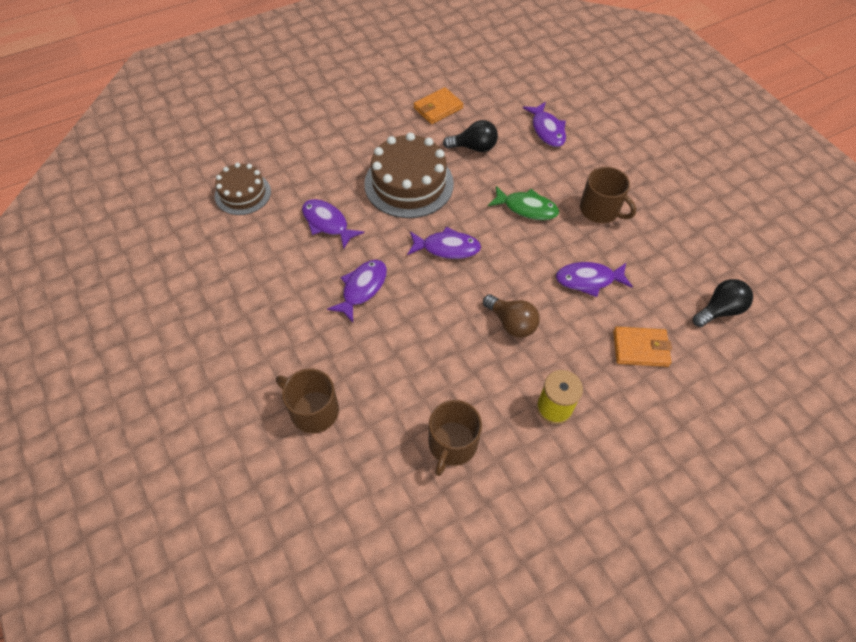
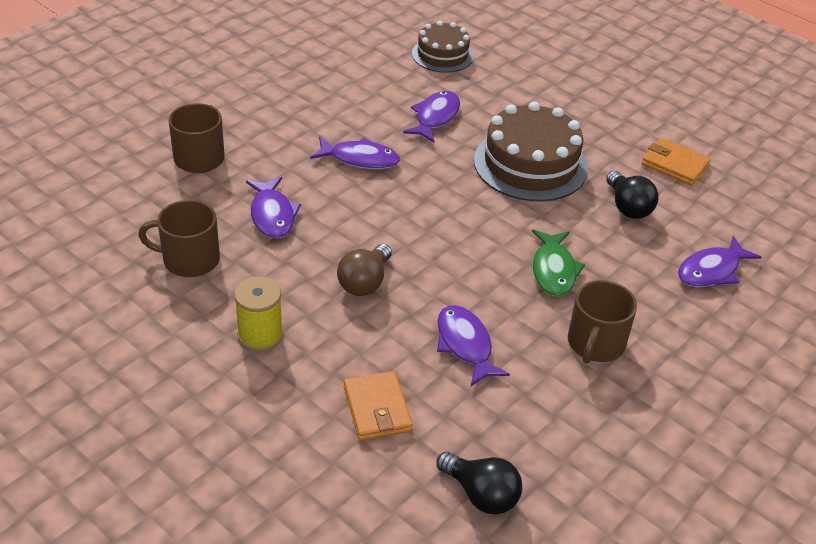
camera: 70 degrees right, 15 degrees down
purple fish [407,227,481,259] -> purple fish moved to [246,177,301,239]

